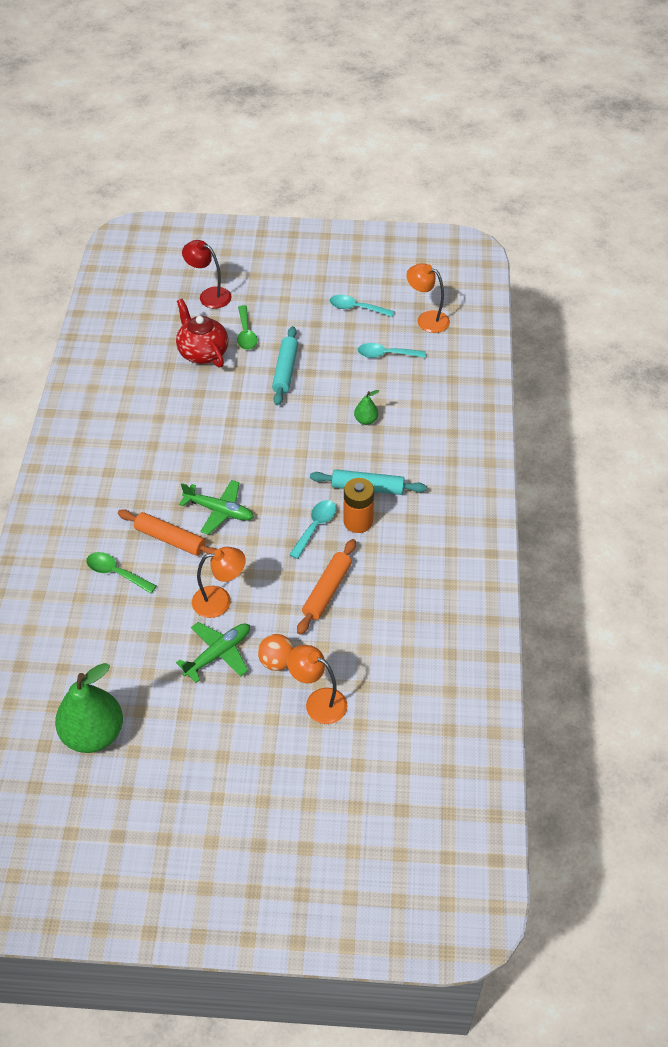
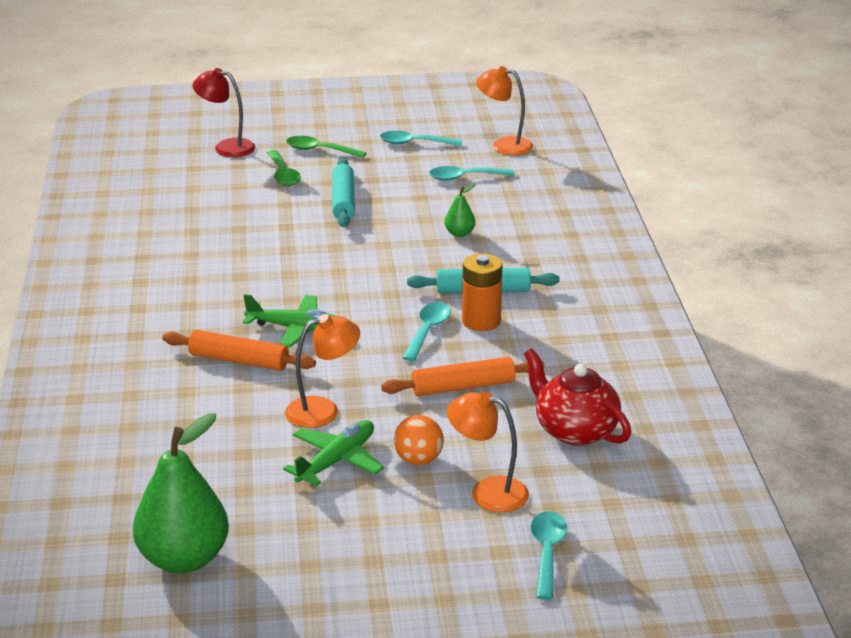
camera: 10 degrees left, 20 degrees down
green spoon [86,552,156,593] -> green spoon moved to [286,136,366,158]
red teapot [176,299,228,368] -> red teapot moved to [524,348,631,446]
orange rolling pin [297,539,356,635] -> orange rolling pin turned 60 degrees clockwise [381,357,544,396]
none -> turquoise spoon [530,511,567,600]

